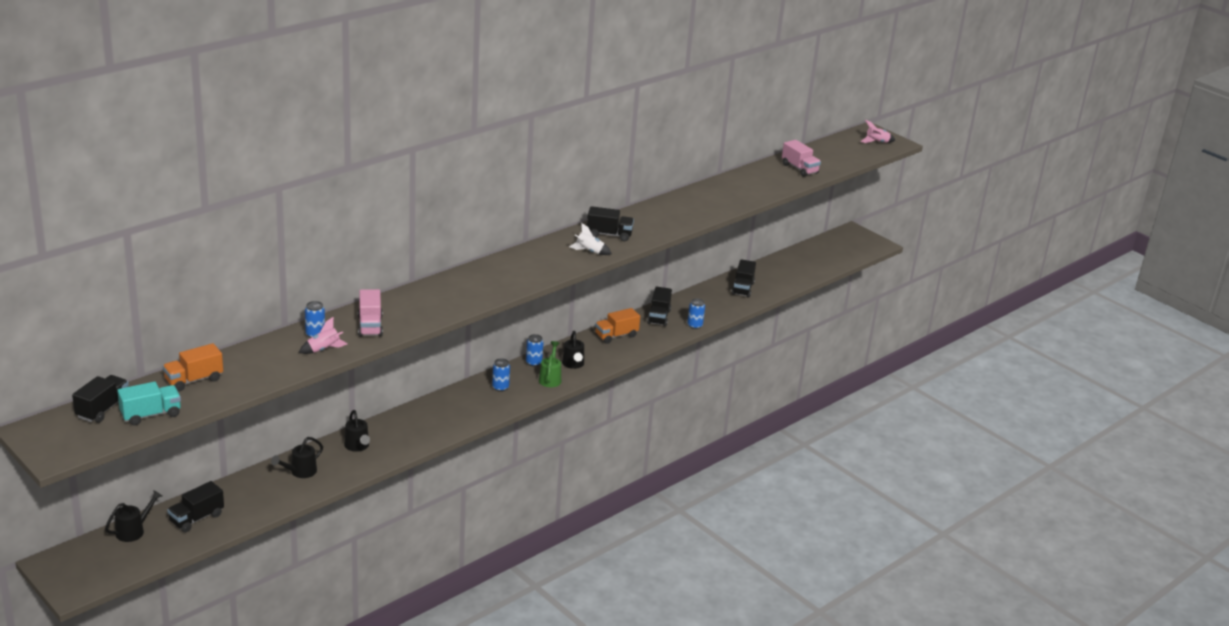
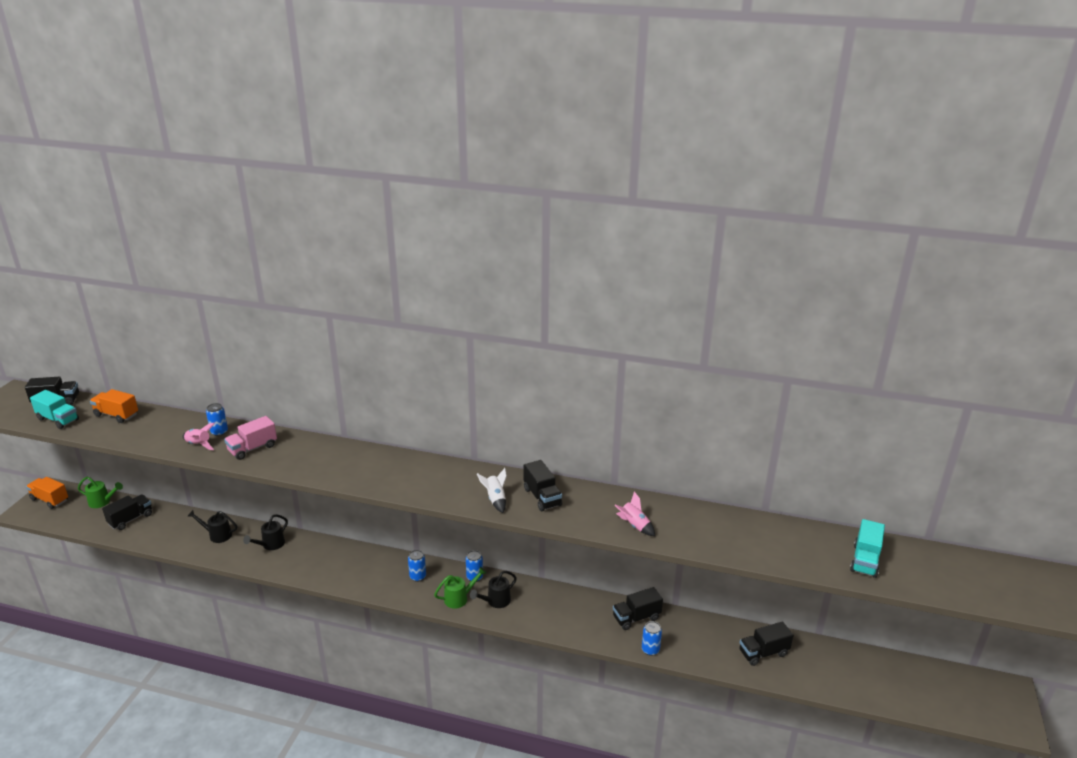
camera: 60 degrees right, 0 degrees up
black watering can [105,490,162,542] -> green watering can [78,477,123,508]
black truck [167,481,224,532] -> black truck turned 120 degrees clockwise [102,494,152,530]
orange truck [595,308,640,344] -> orange truck moved to [26,477,68,509]
pink truck [782,140,821,177] -> turquoise truck [850,519,885,578]
pink rocket [860,120,895,143] -> pink rocket moved to [614,491,655,536]

